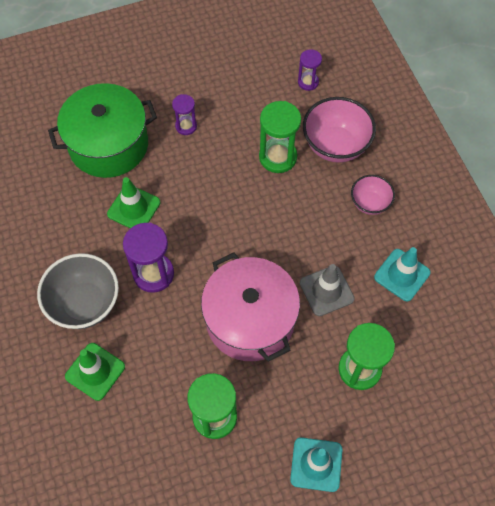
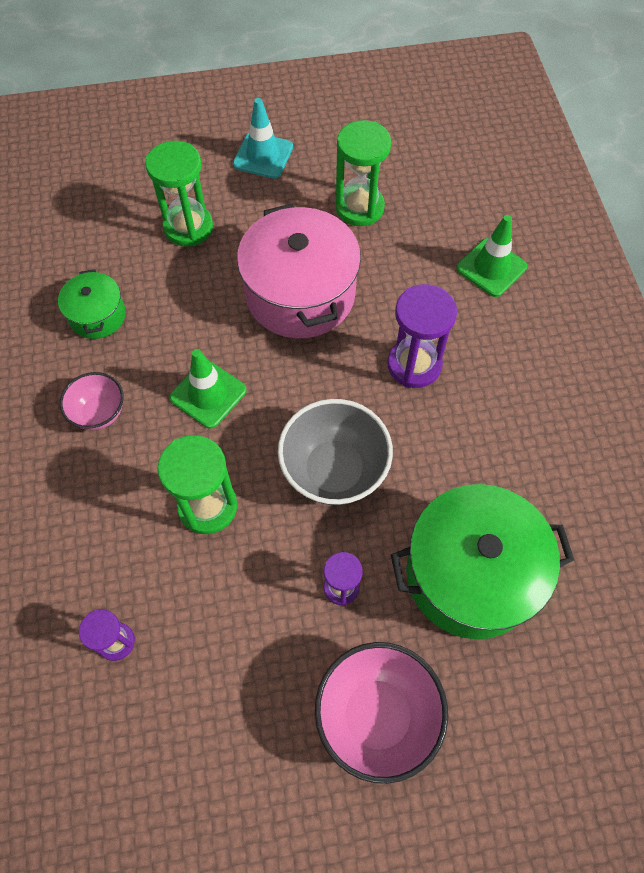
camera: 170 degrees left, 0 degrees up
grey bowl [37,253,119,329] -> grey bowl moved to [278,399,393,505]
green traffic cone [107,177,160,228] -> green traffic cone moved to [169,349,247,428]
grey traffic cone [300,264,355,316] -> none
pink bowl [303,97,376,163] -> pink bowl moved to [315,642,448,784]
turquoise traffic cone [374,247,430,301] -> green pot [58,269,126,339]

